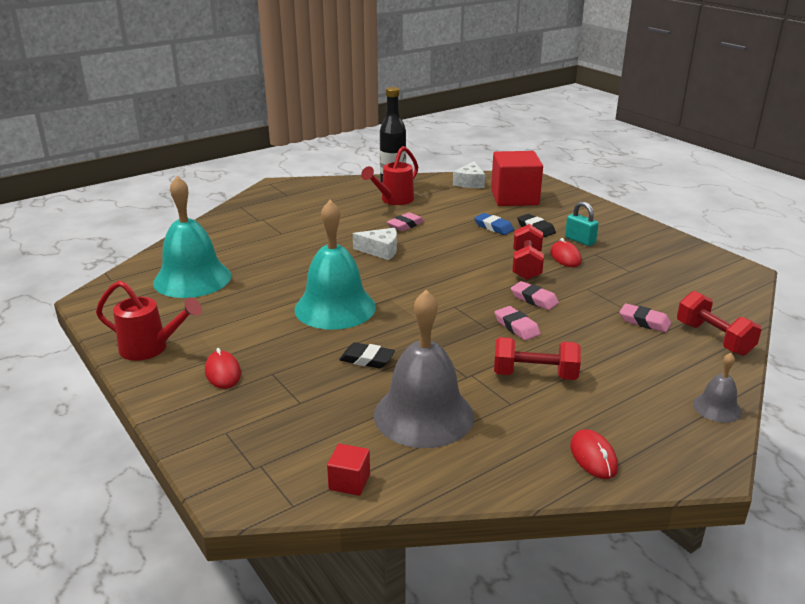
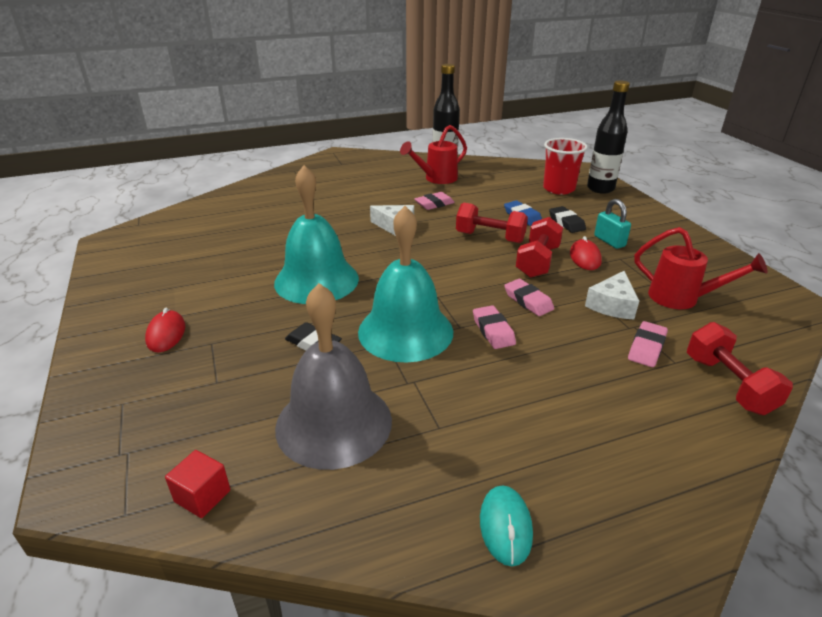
camera: 15 degrees right, 5 degrees up
red watering can [96,280,202,361] -> red watering can moved to [634,227,768,309]
turquoise bell [153,176,231,298] -> turquoise bell moved to [358,206,453,363]
white cheese [453,161,485,188] -> white cheese moved to [585,271,639,319]
red cube [491,151,543,206] -> red cup [543,138,588,195]
red dumbbell [494,337,581,380] -> red dumbbell moved to [456,202,528,243]
red mouse [570,429,618,479] -> turquoise mouse [480,485,533,566]
pink eraser [619,303,671,332] -> pink eraser turned 75 degrees clockwise [628,321,668,367]
grey bell [693,353,742,423] -> none
none -> black bottle [587,81,630,194]

